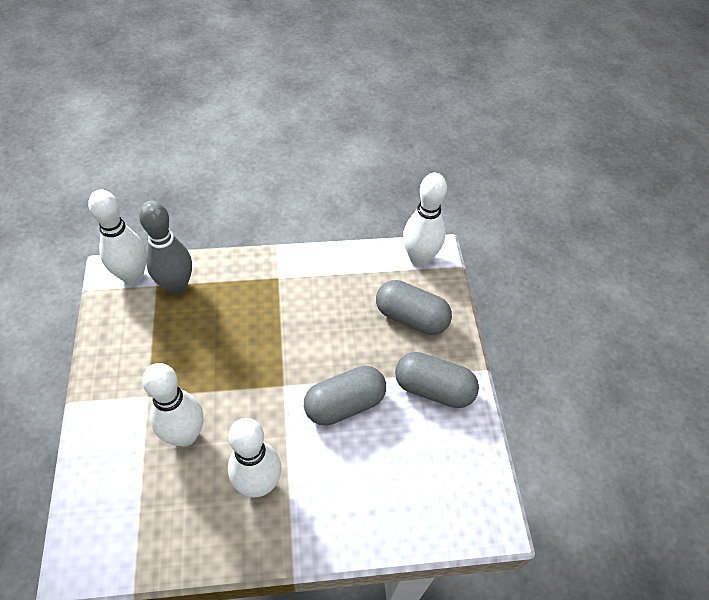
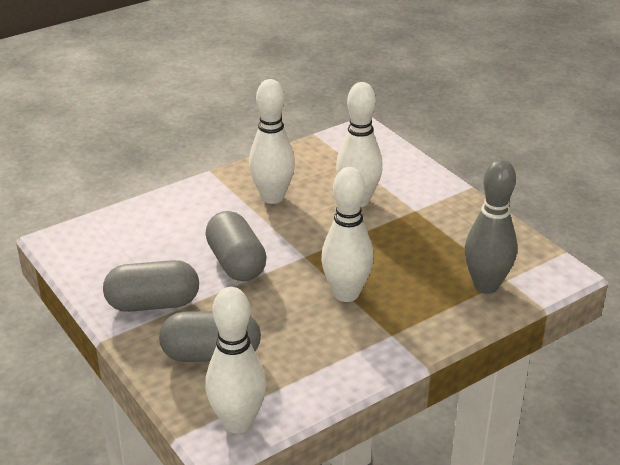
camera: 155 degrees right, 20 degrees down
white bowling pin [88,189,146,285] -> white bowling pin moved to [321,167,374,302]
grey capsule [304,366,386,426] -> grey capsule turned 60 degrees counterclockwise [205,211,267,281]

